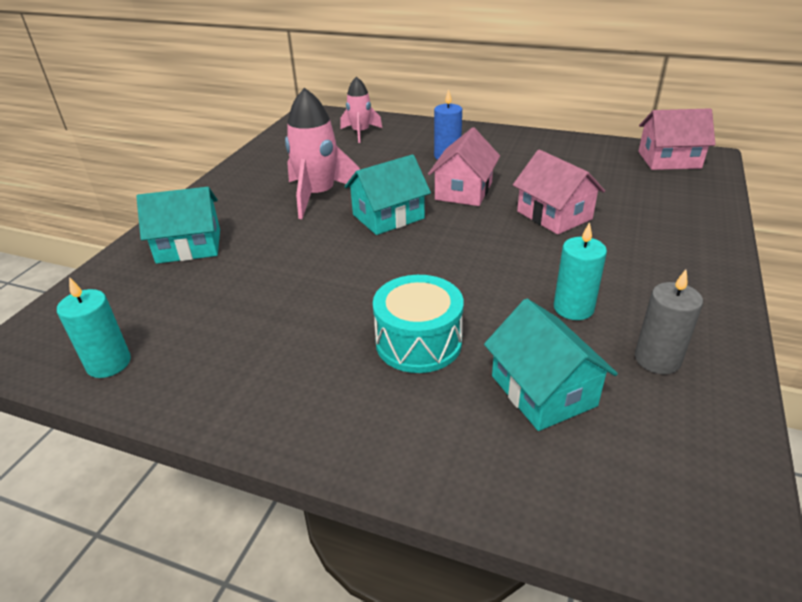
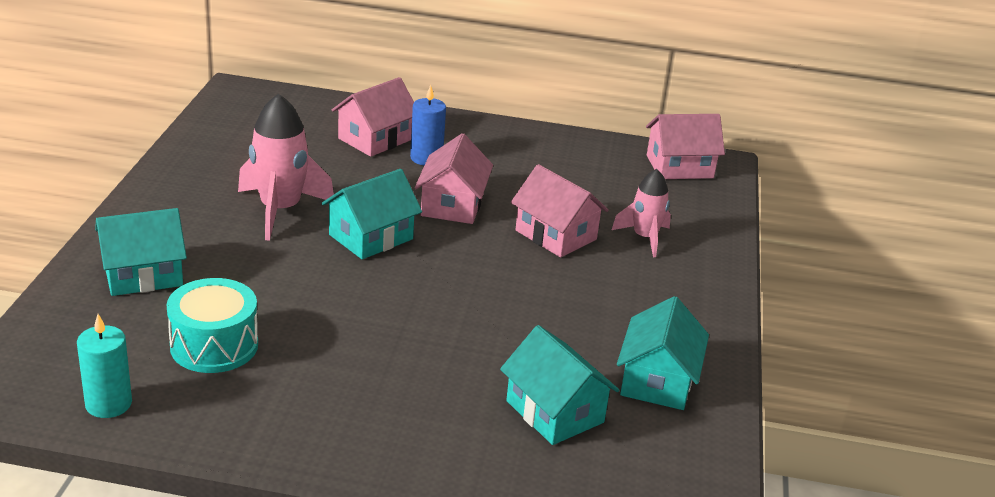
camera: 15 degrees left, 5 degrees down
pink rocket [340,77,382,143] -> pink rocket moved to [612,169,671,257]
turquoise drum [373,275,464,373] -> turquoise drum moved to [167,278,258,373]
turquoise candle [554,222,607,320] -> none
grey candle [635,270,703,374] -> turquoise house [617,296,709,410]
none -> pink house [332,77,414,157]

